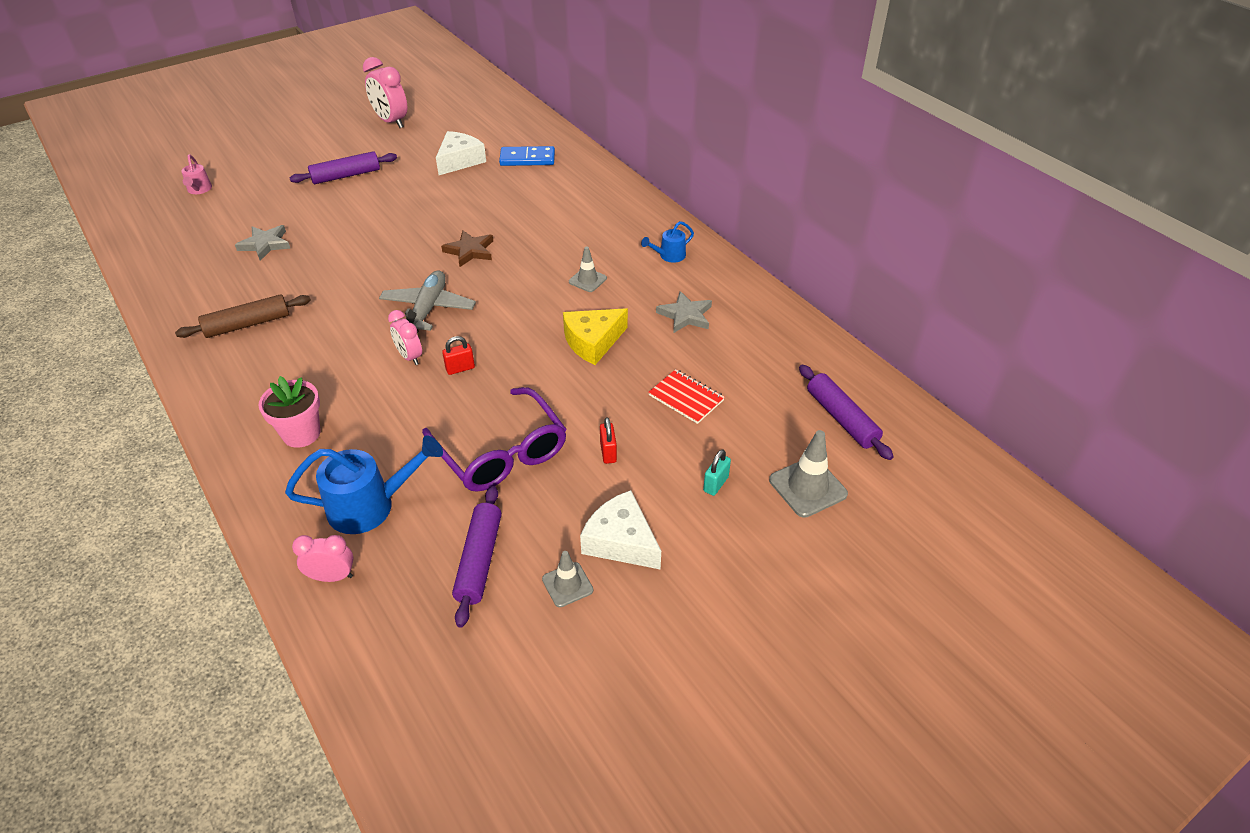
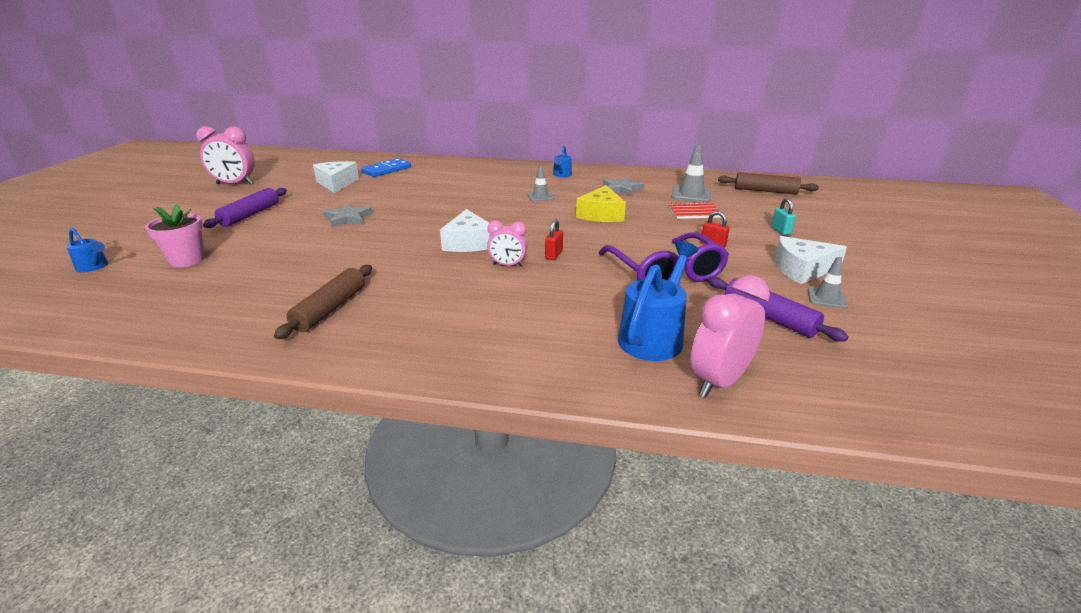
camera: 45 degrees left, 15 degrees down
pink watering can [181,154,212,194] -> blue watering can [66,228,108,272]
grey star [235,225,291,261] -> grey star moved to [323,203,373,227]
pink flower pot [259,376,320,448] -> pink flower pot moved to [145,204,205,267]
pink clock [292,535,354,582] -> pink clock [690,275,770,398], size x1.66
grey plane [379,270,476,334] -> white cheese [440,209,492,252]
purple glasses [422,387,567,492] -> purple glasses turned 60 degrees clockwise [599,233,729,282]
brown star [441,230,493,267] -> none
grey traffic cone [769,430,848,518] -> grey traffic cone moved to [671,145,711,202]
purple rolling pin [799,364,894,460] -> brown rolling pin [718,172,819,195]

